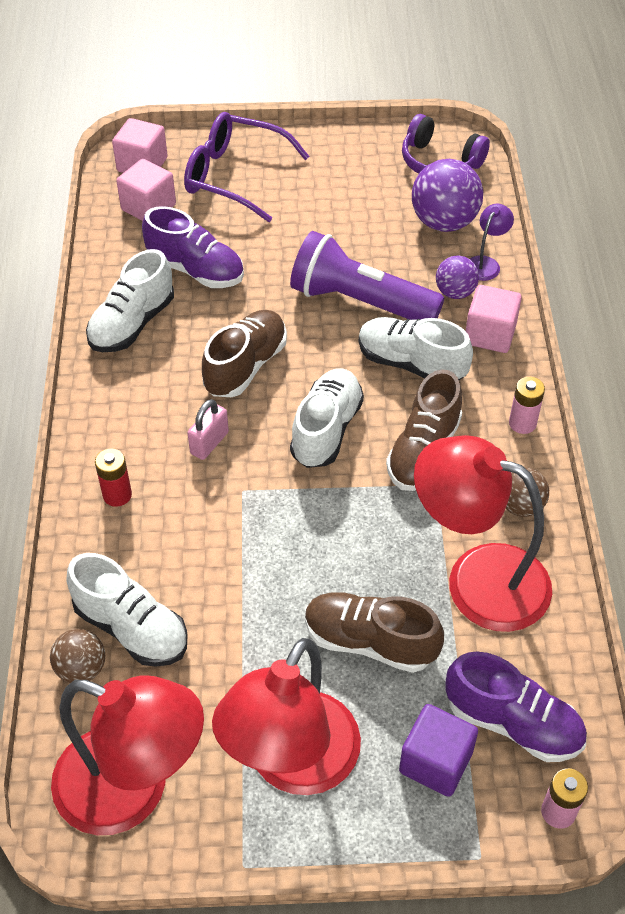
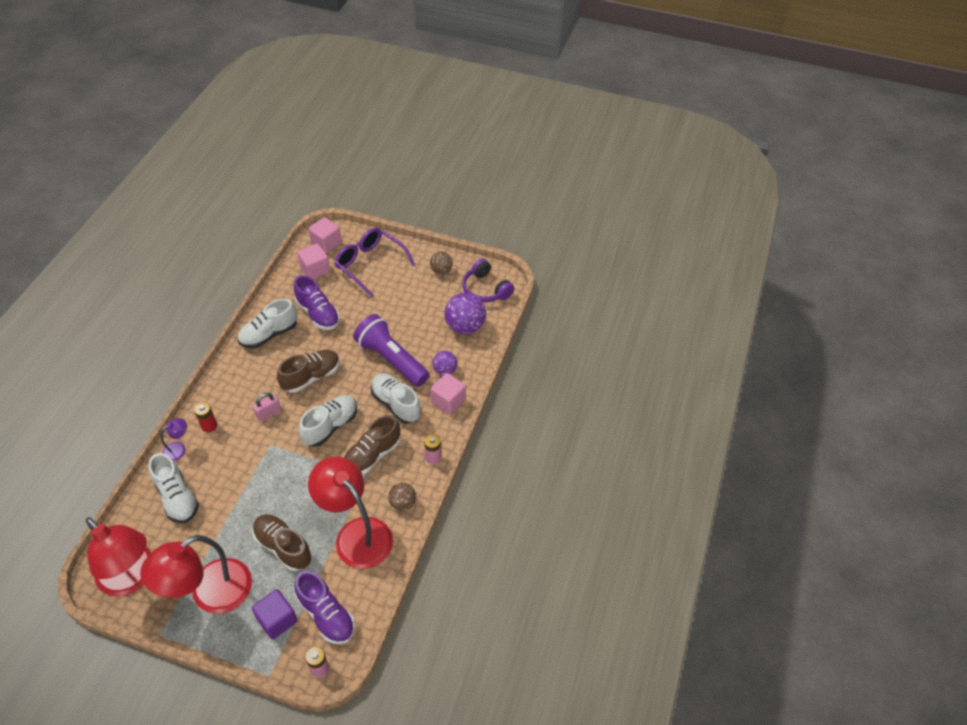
camera: 20 degrees right, 0 degrees up
brown ball [50,629,105,683] -> brown ball moved to [430,252,453,274]
purple lamp [470,204,514,281] -> purple lamp moved to [161,418,187,461]

